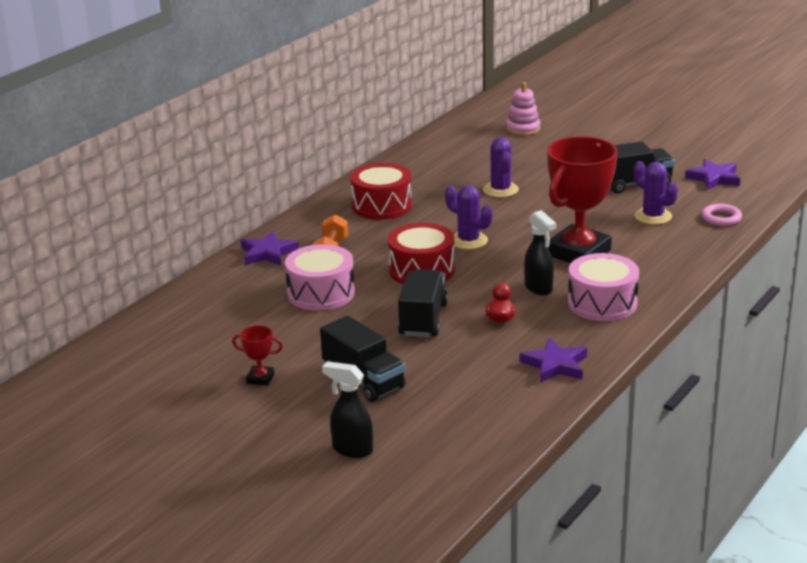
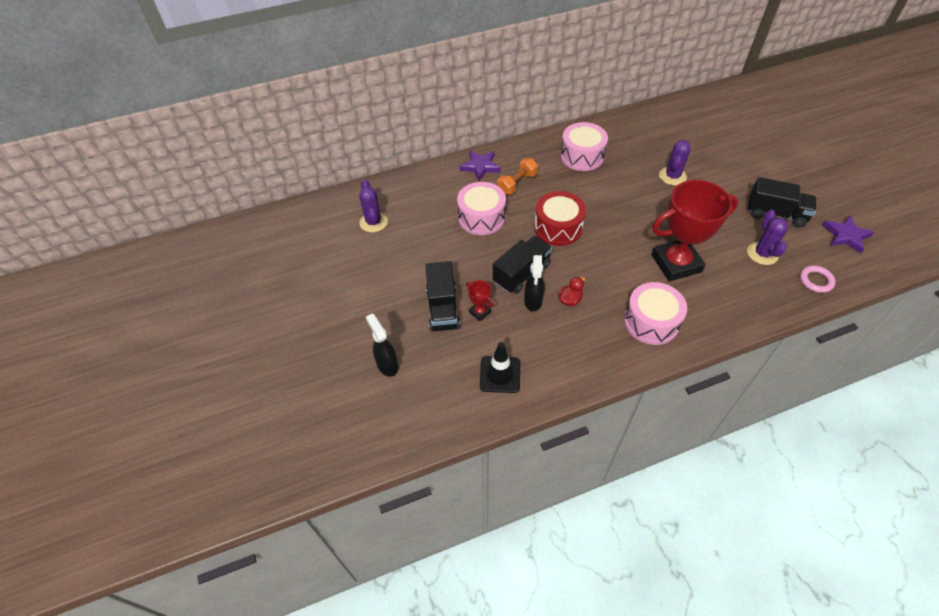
camera: 35 degrees right, 25 degrees up
red trophy [232,325,283,386] -> red trophy moved to [466,280,494,321]
red drum [350,163,412,220] -> pink drum [560,122,608,171]
purple cactus [445,185,492,249] -> purple cactus moved to [359,180,388,233]
pink stacking toy [506,82,540,136] -> none
purple star [520,338,587,383] -> none
black spray bottle [524,210,556,296] -> black spray bottle moved to [524,255,544,311]
none -> black traffic cone [480,342,520,393]

